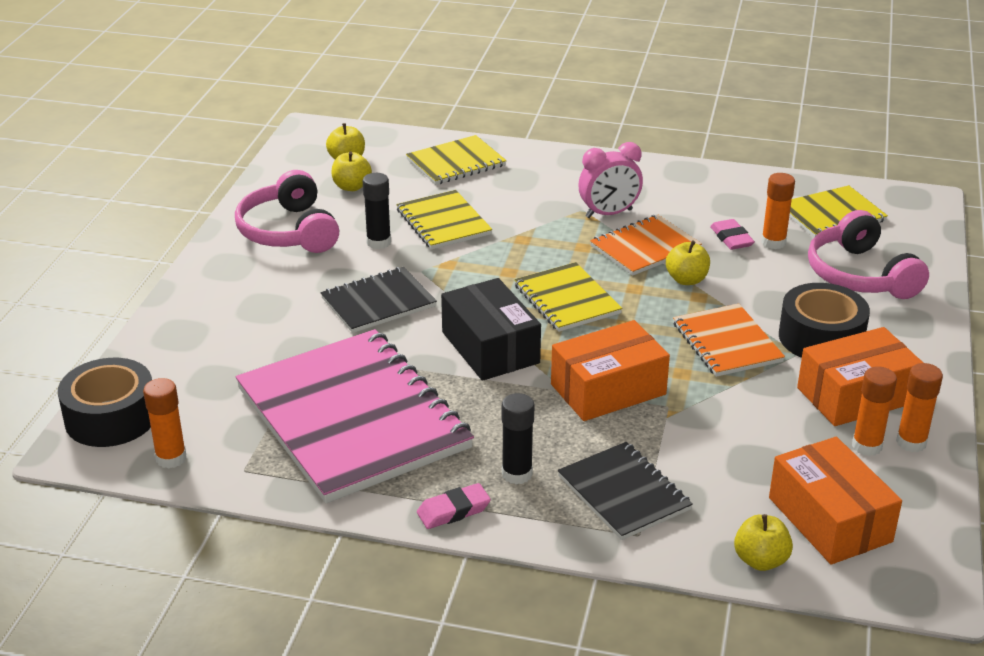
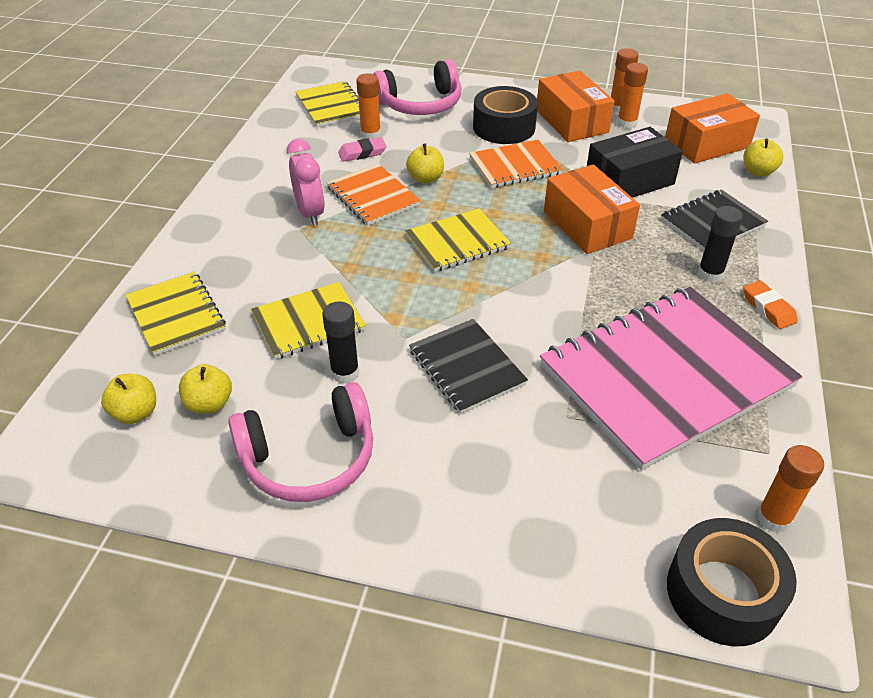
camera: 90 degrees left, 10 degrees up
pink eraser [417,483,491,529] -> orange eraser [743,280,798,329]
black box [441,278,541,381] -> black box moved to [587,127,683,198]

